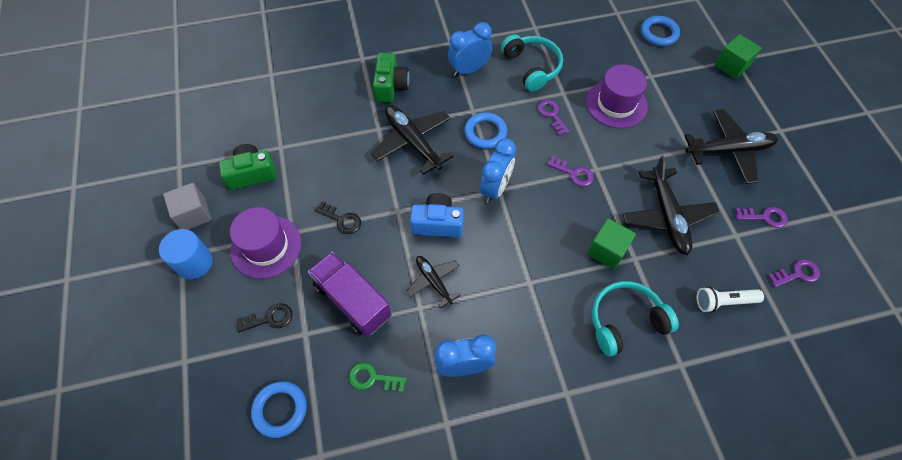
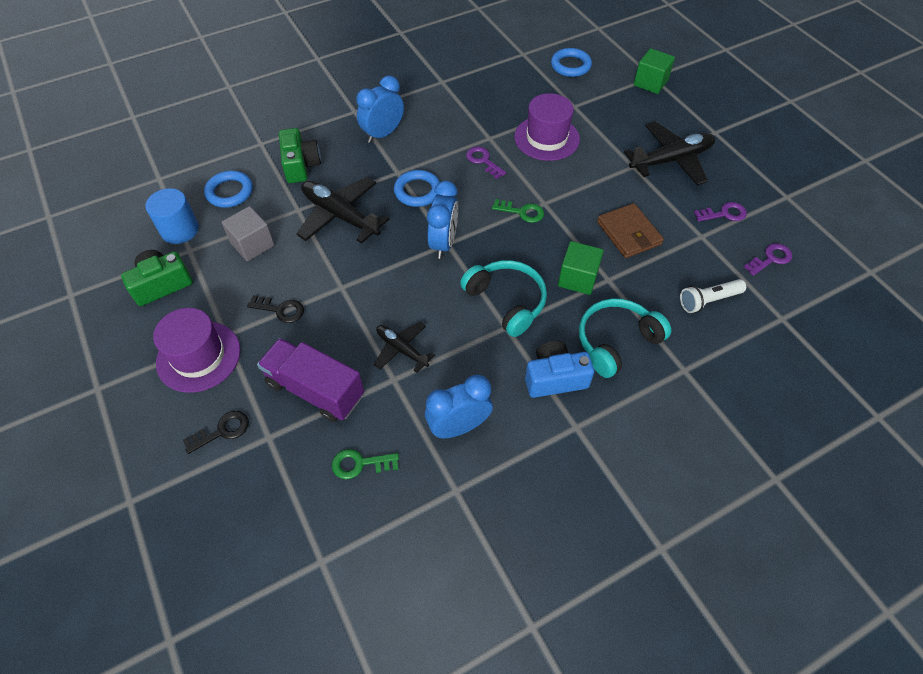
camera: 15 degrees left, 5 degrees down
blue cylinder [159,229,213,279] -> blue cylinder moved to [145,188,199,244]
grey cube [163,183,212,230] -> grey cube moved to [222,206,275,261]
blue ring [251,381,307,438] -> blue ring moved to [204,171,253,208]
blue camera [410,193,464,238] -> blue camera moved to [525,341,594,398]
turquoise headphones [501,34,563,92] -> turquoise headphones moved to [460,260,547,337]
purple key [547,156,594,187] -> green key [492,199,544,223]
black plane [623,156,720,255] -> brown wallet [597,203,664,258]

